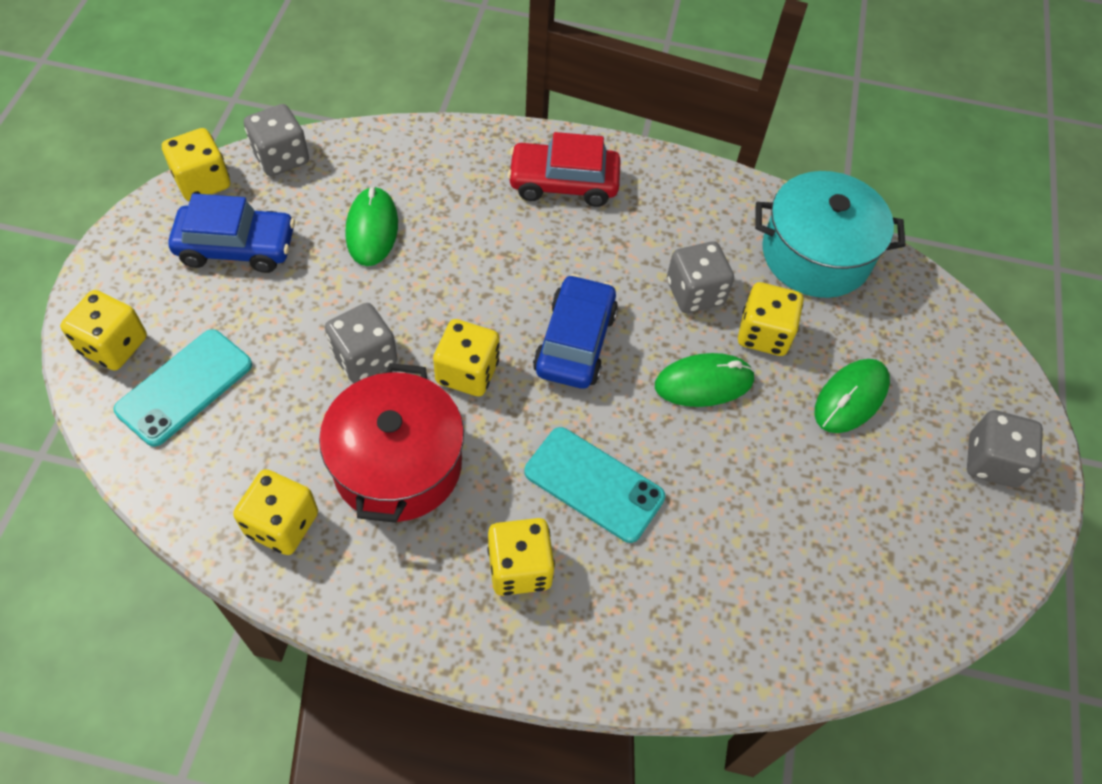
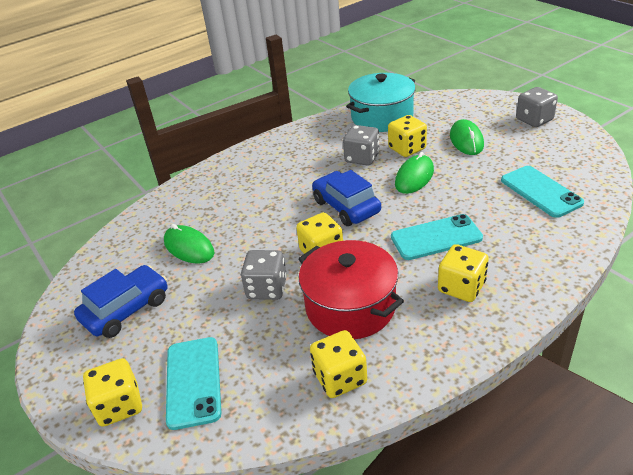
camera: 40 degrees left, 20 degrees down
yellow dice [162,128,230,201] -> none
grey dice [244,104,309,176] -> none
red car [507,132,621,207] -> none
none -> turquoise phone [501,166,584,218]

